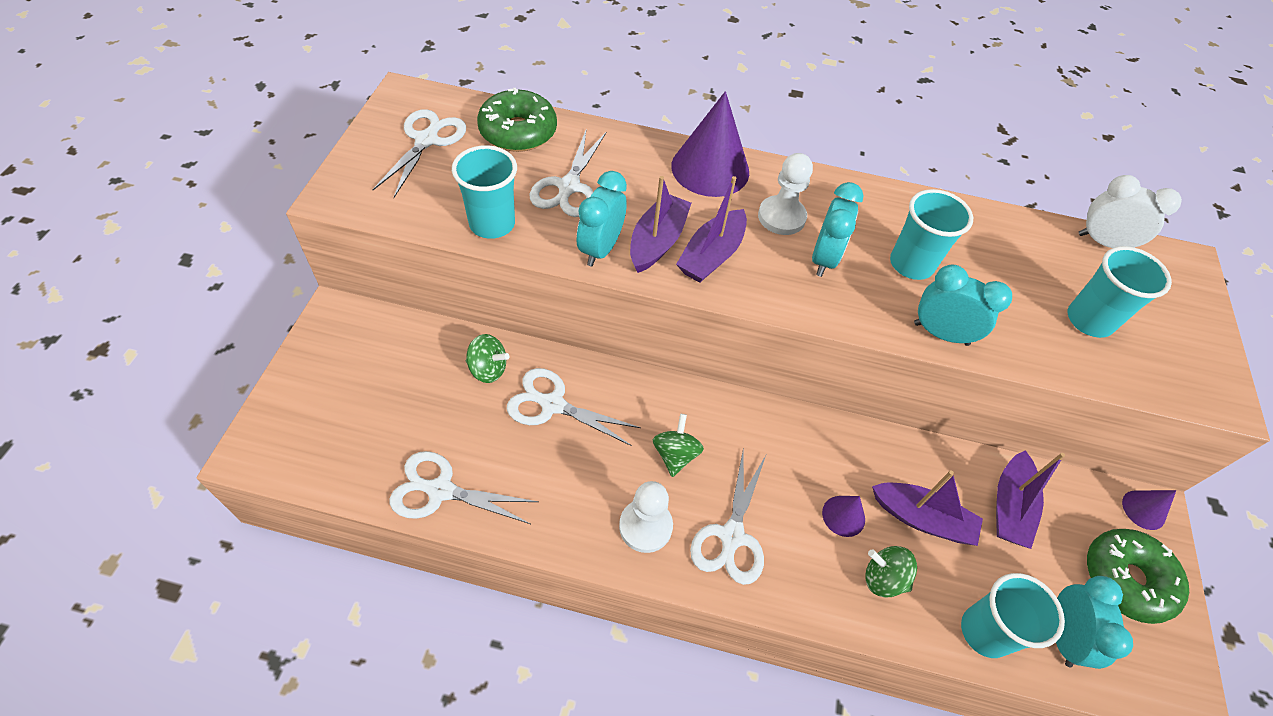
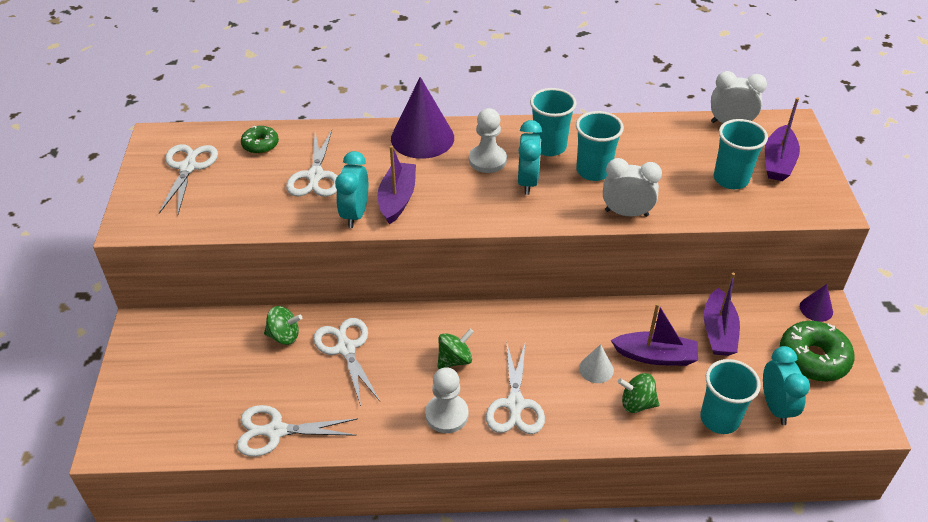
camera: 10 degrees left, 10 degrees down
turquoise cup [452,145,517,239] -> turquoise cup moved to [530,88,576,156]
green donut [477,88,557,152] -> green donut [241,126,279,154], size x0.58
white scissors [507,368,641,446] -> white scissors turned 60 degrees clockwise [313,318,380,406]
green spinning top [653,414,704,477] -> green spinning top turned 60 degrees clockwise [438,329,474,369]
purple boat [676,176,747,283] -> purple boat moved to [765,97,800,181]
purple cone [822,496,865,537] -> white cone [579,344,614,383]
turquoise clock [914,265,1012,346] -> white clock [603,158,662,217]

